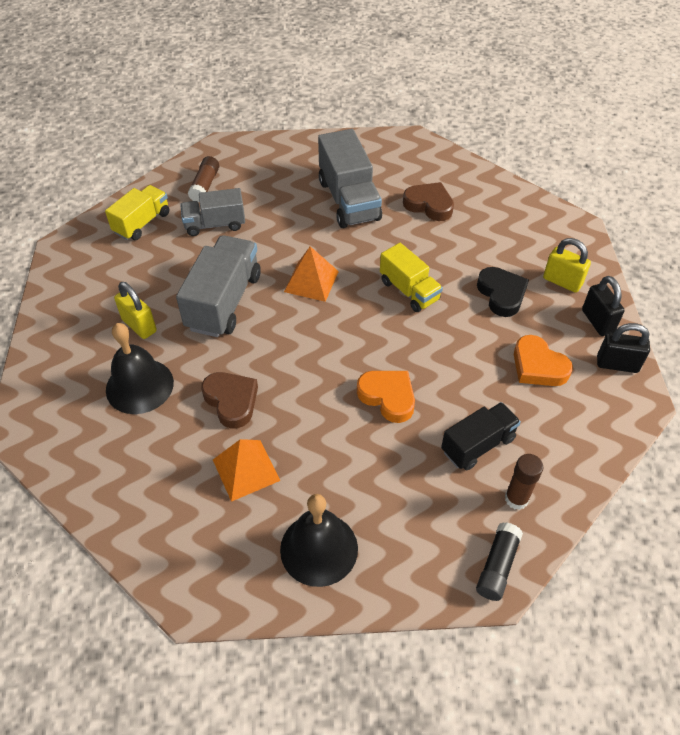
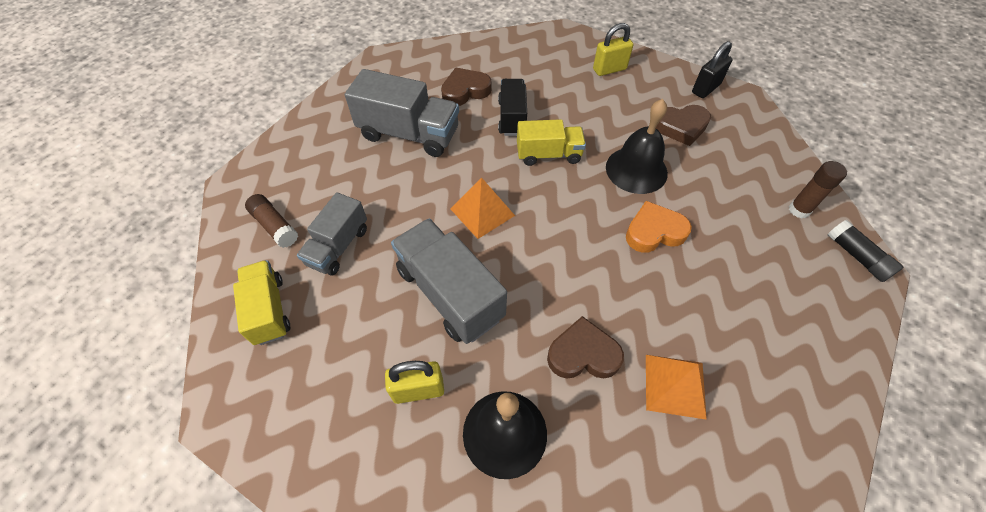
camera: 55 degrees left, 5 degrees up
black bell [280,494,358,587] -> black bell moved to [606,99,668,194]
black truck [441,402,521,470] -> black truck moved to [498,79,527,136]
black heart [477,267,529,317] -> none
orange heart [514,335,573,386] -> brown heart [656,105,711,146]
black padlock [582,276,625,336] -> none

